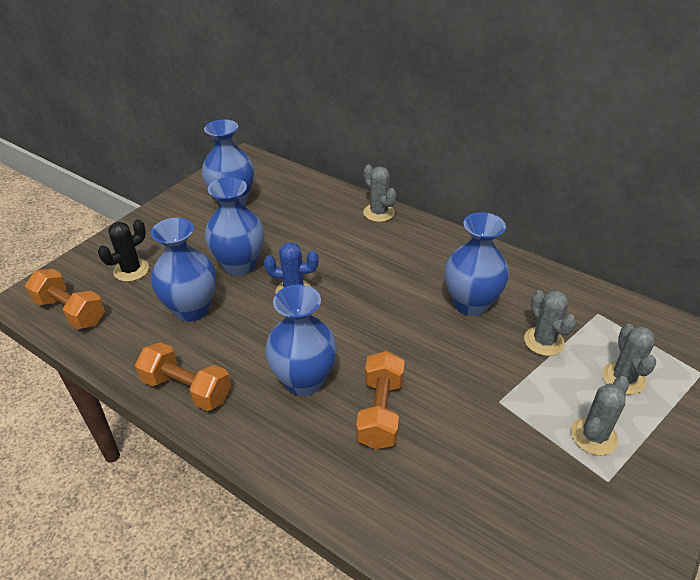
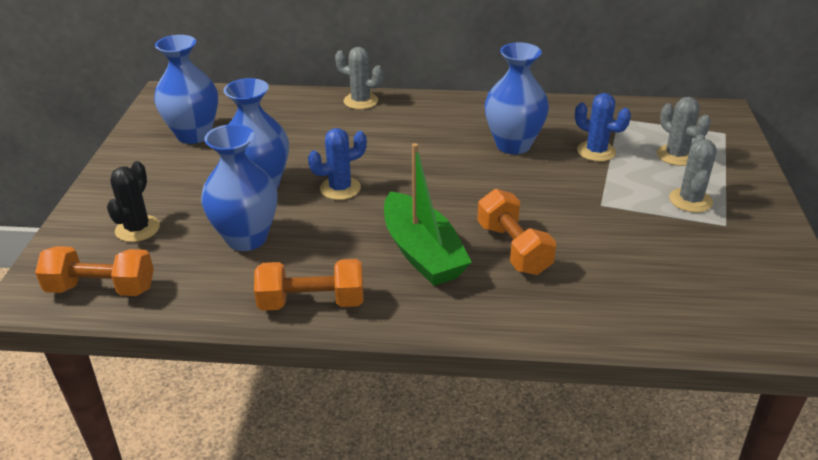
camera: 30 degrees left, 5 degrees down
blue vase [265,284,337,396] -> green boat [384,143,472,286]
grey cactus [524,290,577,356] -> blue cactus [575,93,631,162]

